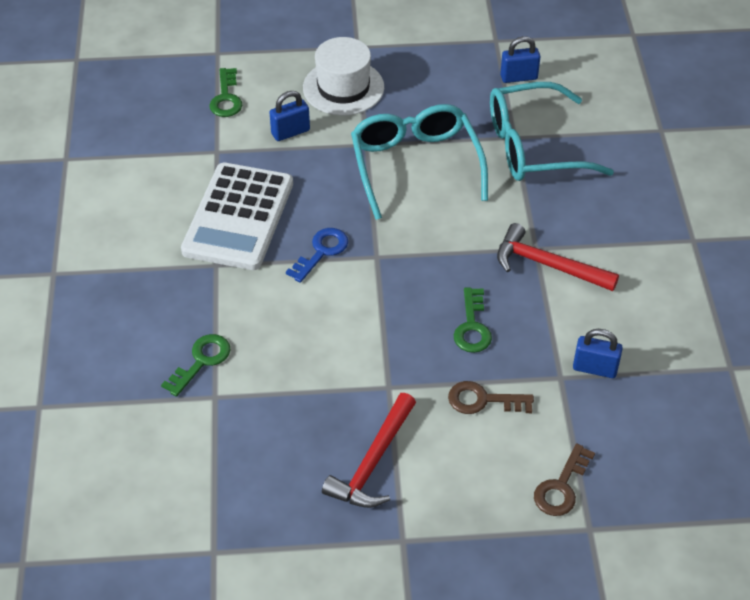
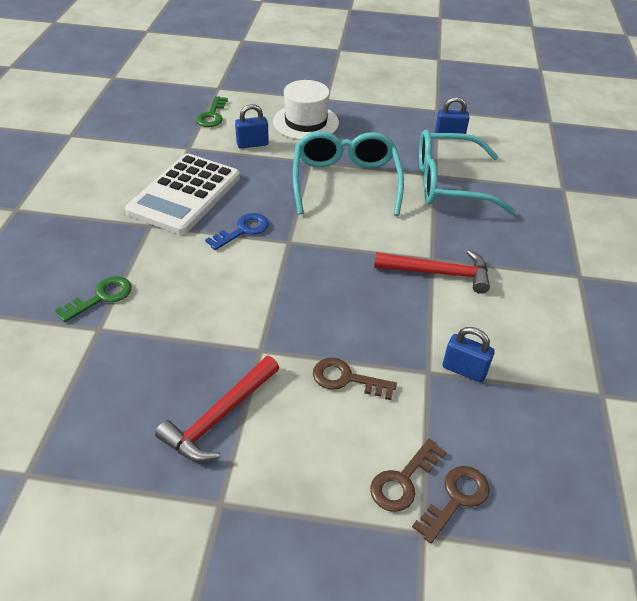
camera: 10 degrees right, 5 degrees down
green key [454,287,492,353] -> none
red hammer [497,223,619,291] -> red hammer turned 150 degrees clockwise [374,250,490,294]
none -> brown key [412,466,490,544]

